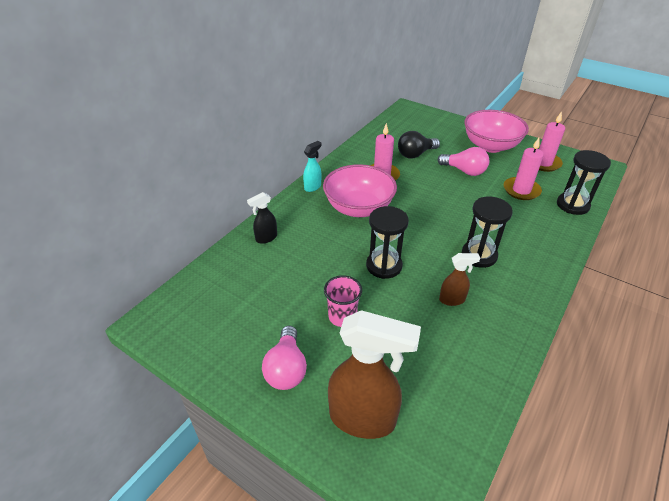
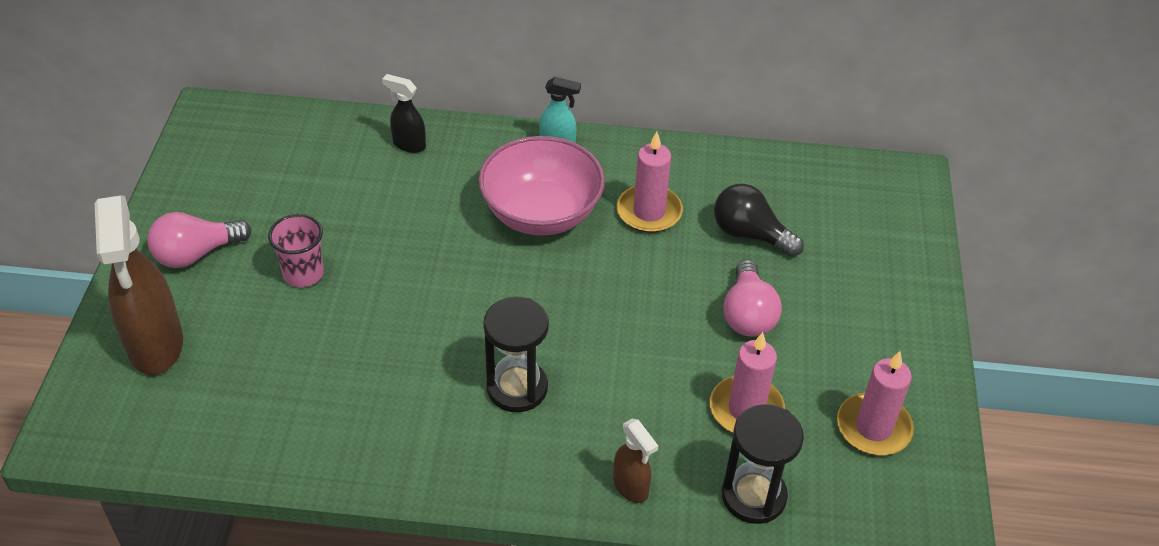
camera: 60 degrees right, 5 degrees up
black hourglass [366,206,409,279] -> none
brown spray bottle [439,253,480,306] -> brown spray bottle moved to [613,419,658,503]
pink bowl [464,110,529,153] -> none

